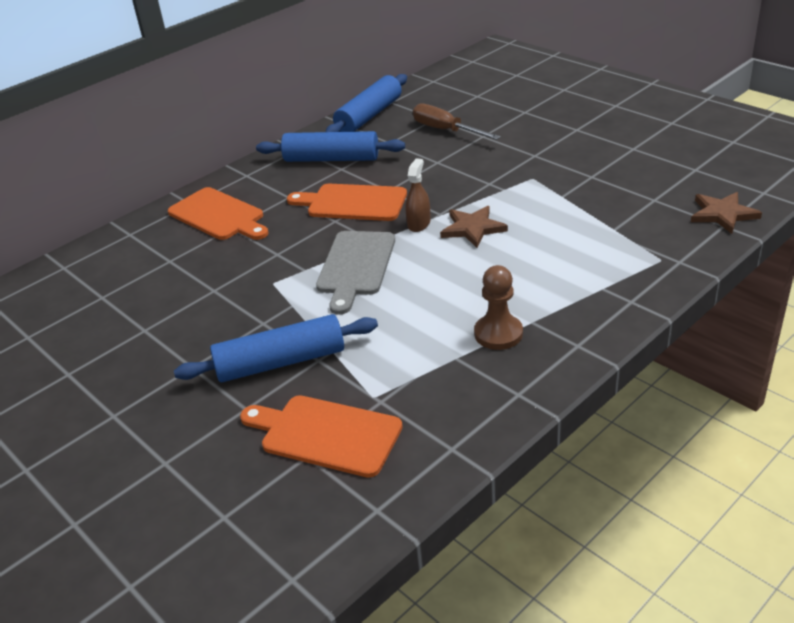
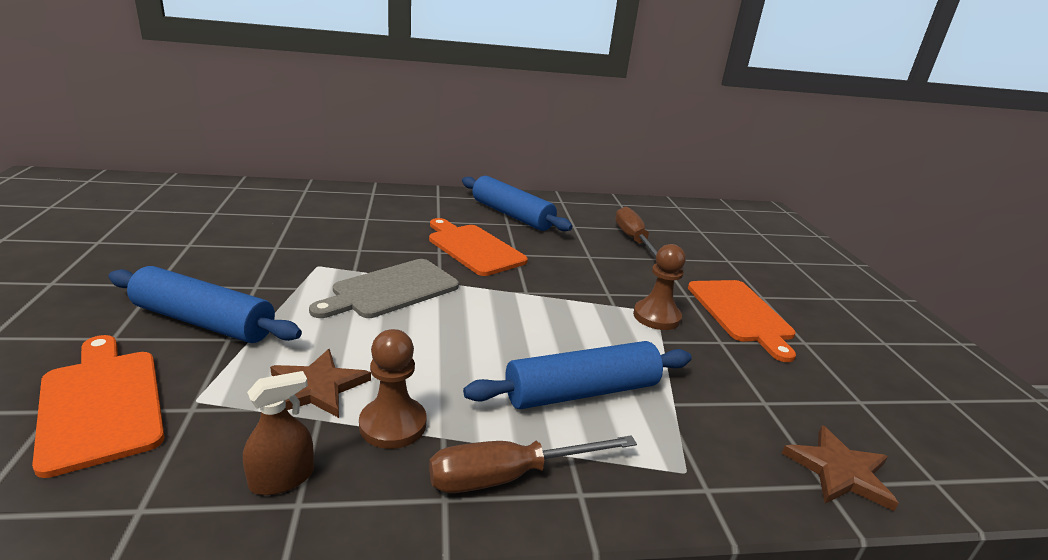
camera: 30 degrees right, 10 degrees down
orange cutting board [168,187,269,240] -> orange cutting board moved to [688,280,796,362]
blue rolling pin [326,74,407,132] -> blue rolling pin moved to [463,341,692,409]
brown spray bottle [405,158,431,232] -> brown spray bottle moved to [243,371,314,495]
brown star [440,206,508,248] -> brown star moved to [270,349,371,418]
none -> brown screwdriver [429,435,637,493]
none -> brown pawn [633,244,686,330]

